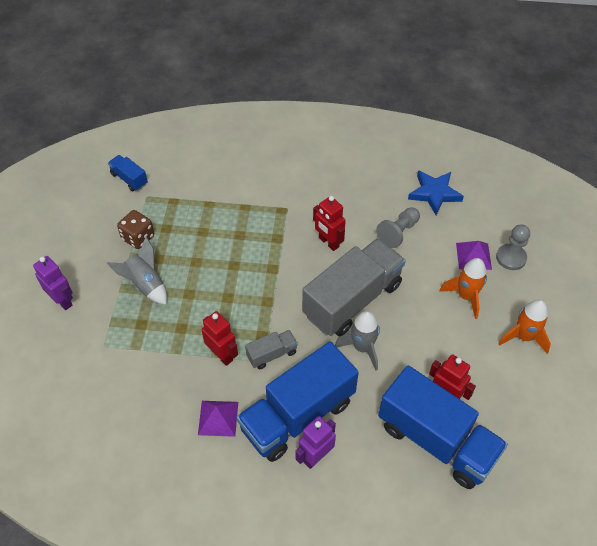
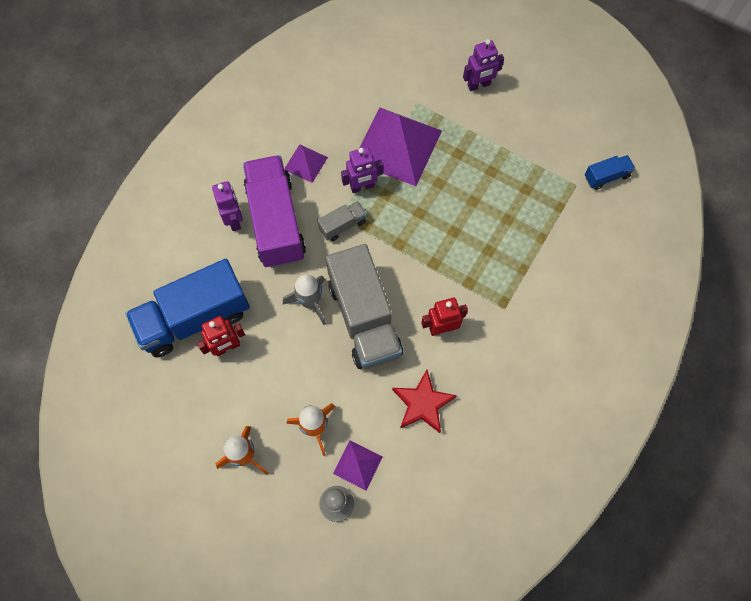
camera: 115 degrees right, 15 degrees up
grey rocket [107,237,167,305] -> none
brown dice [117,210,154,249] -> none
red robot [202,311,238,366] -> purple robot [341,147,383,193]
blue truck [237,341,359,462] -> purple truck [243,155,306,268]
grey truck [245,330,298,369] -> grey truck turned 120 degrees counterclockwise [317,201,367,241]
grey pawn [376,207,420,248] -> red star [392,370,457,433]
blue star [408,170,464,215] -> none
none -> purple pyramid [360,108,442,186]

